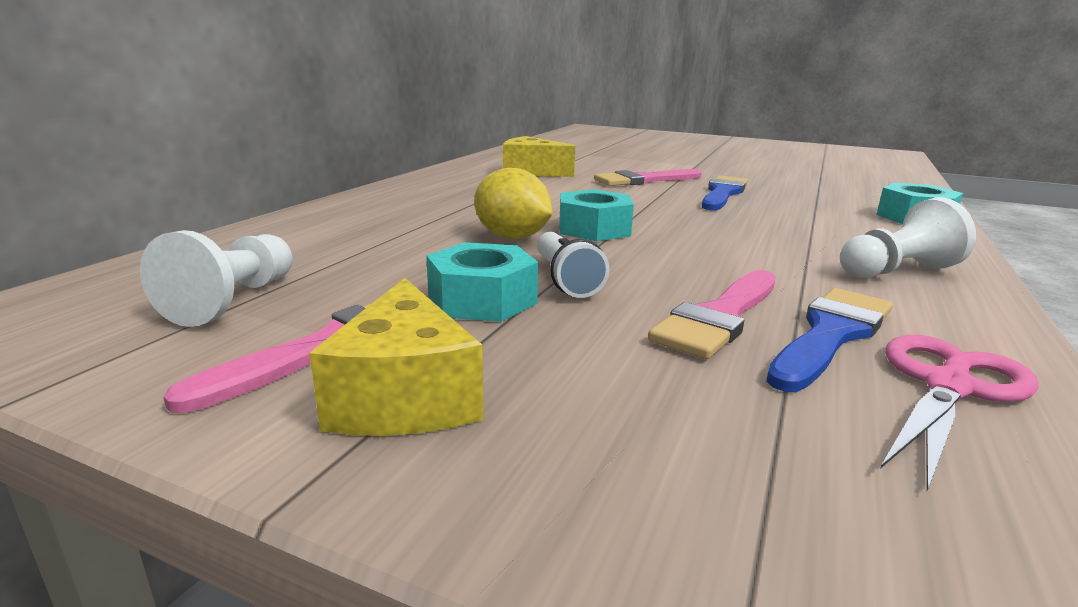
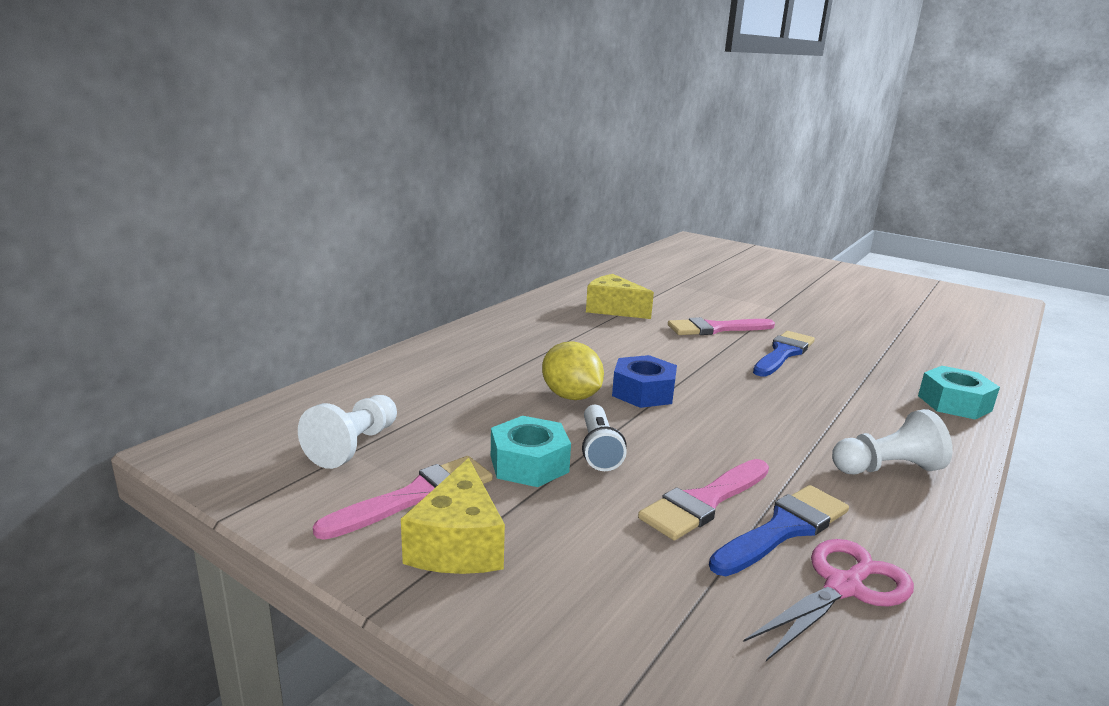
camera: 10 degrees right, 0 degrees up
turquoise nut [559,189,634,241] -> blue nut [612,355,677,408]

